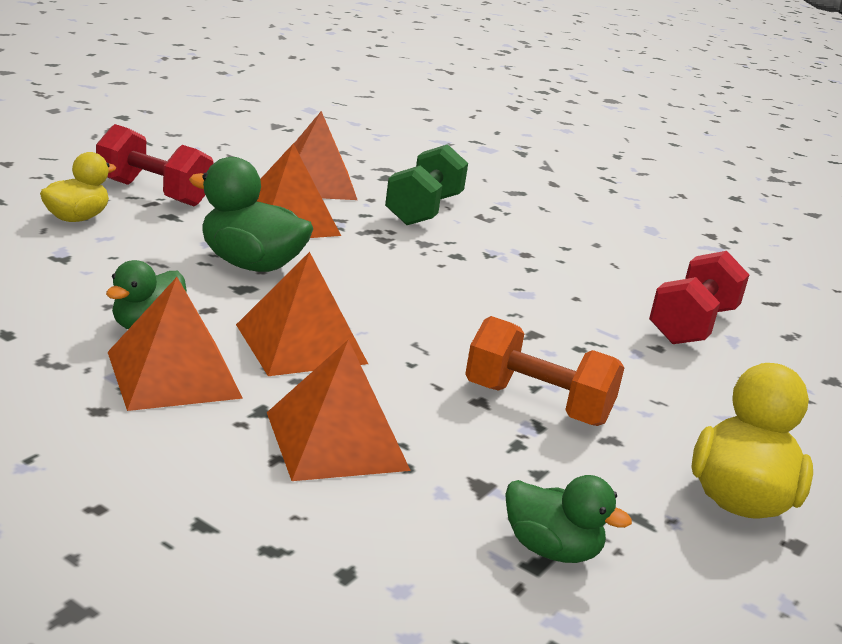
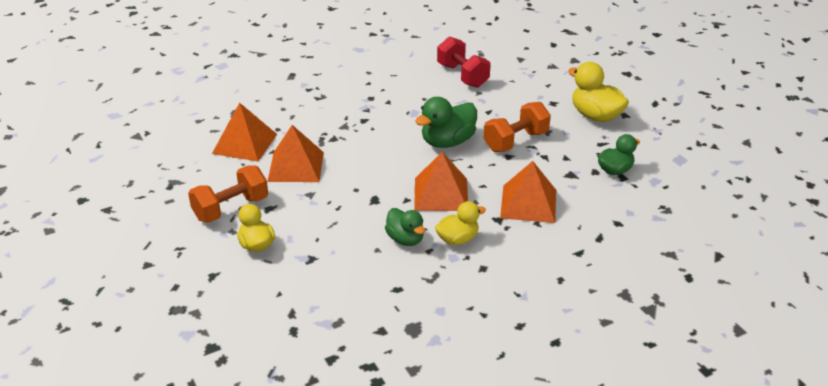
camera: 60 degrees left, 10 degrees up
red dumbbell [96,124,213,207] -> orange dumbbell [188,165,268,223]
orange pyramid [108,277,243,411] -> yellow duck [435,201,486,245]
green duck [189,157,313,272] -> green duck moved to [415,97,477,148]
green dumbbell [385,144,468,225] -> none

